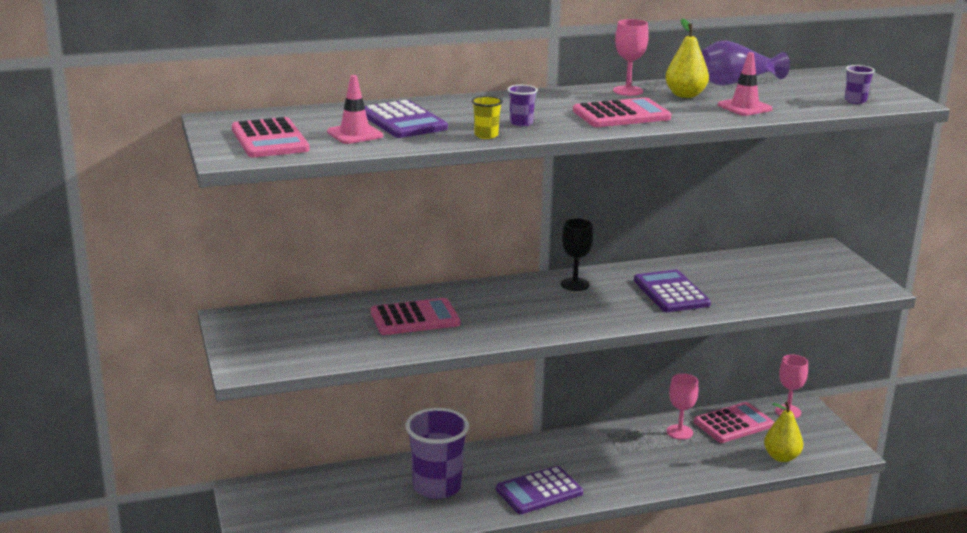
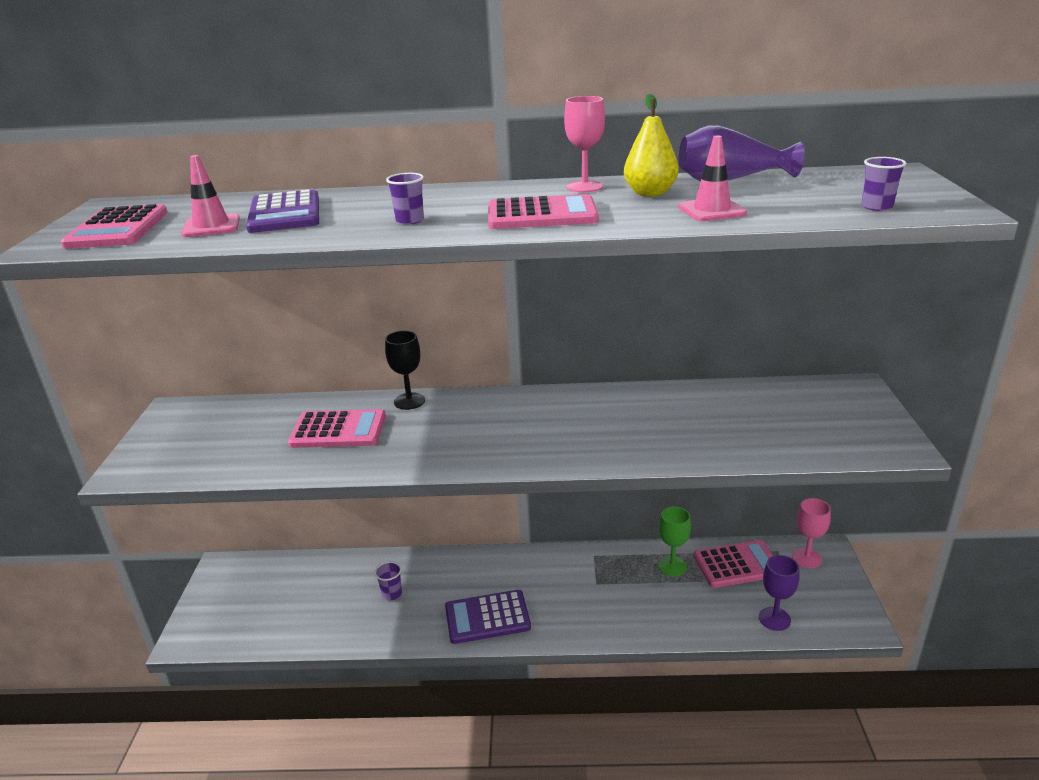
camera: 20 degrees right, 5 degrees up
purple cup [406,408,469,499] -> purple cup [375,562,402,600], size x0.42
yellow cup [472,96,503,139] -> none
black goblet [561,218,593,291] -> black goblet moved to [385,331,425,410]
purple calculator [634,270,711,312] -> none
pink goblet [667,373,698,440] -> green goblet [658,507,691,576]
yellow pear [764,402,803,462] -> purple goblet [759,555,800,631]

